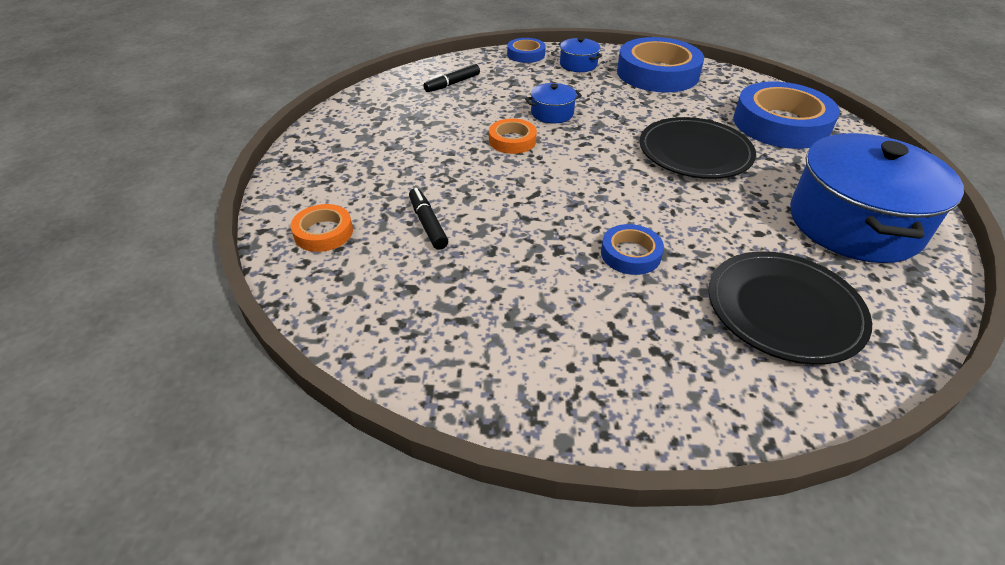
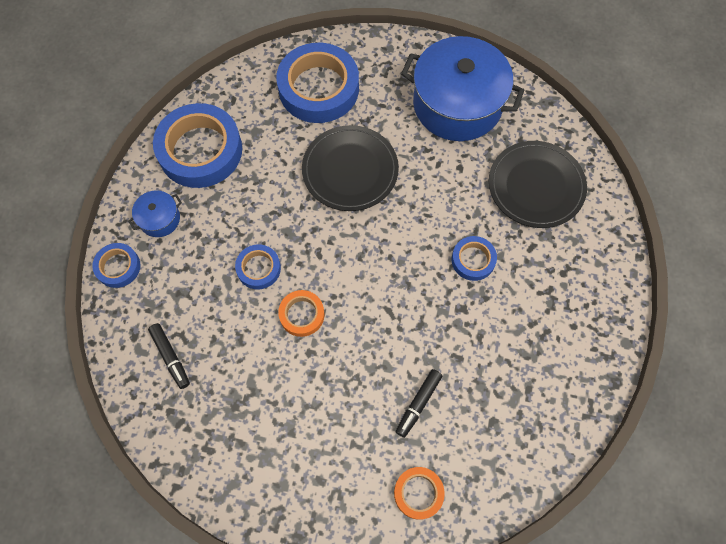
camera: 80 degrees left, 25 degrees up
black marker [409,188,448,250] -> black marker turned 45 degrees counterclockwise [396,369,442,438]
blue pot [525,83,582,123] -> blue tape [235,244,281,289]

